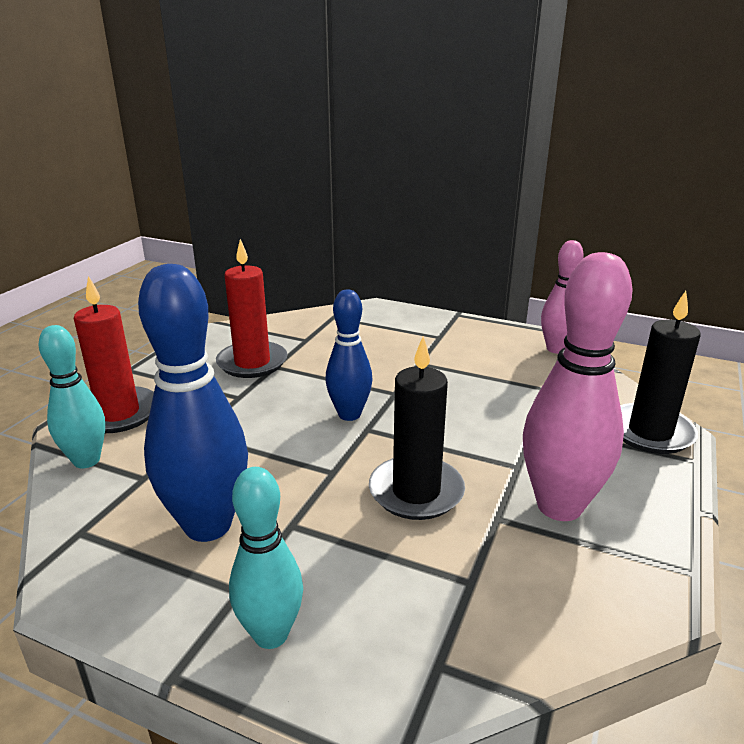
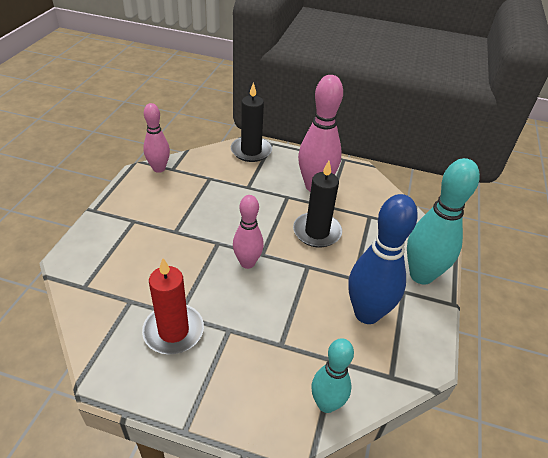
camera: 100 degrees left, 15 degrees up
red candle [74,276,154,433] -> none
turquoise bowling pin [229,467,303,649] -> turquoise bowling pin [407,158,480,285], size x1.62
blue bowling pin [325,289,373,421] -> pink bowling pin [233,195,264,269]

